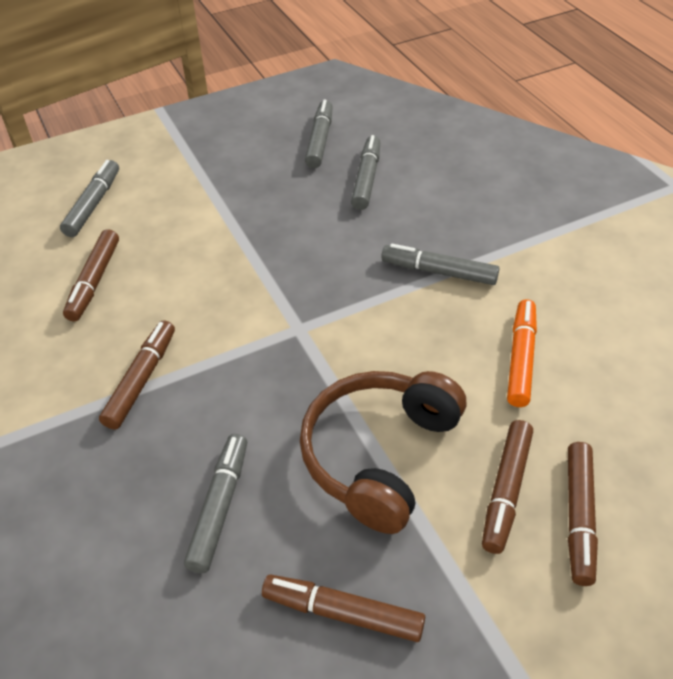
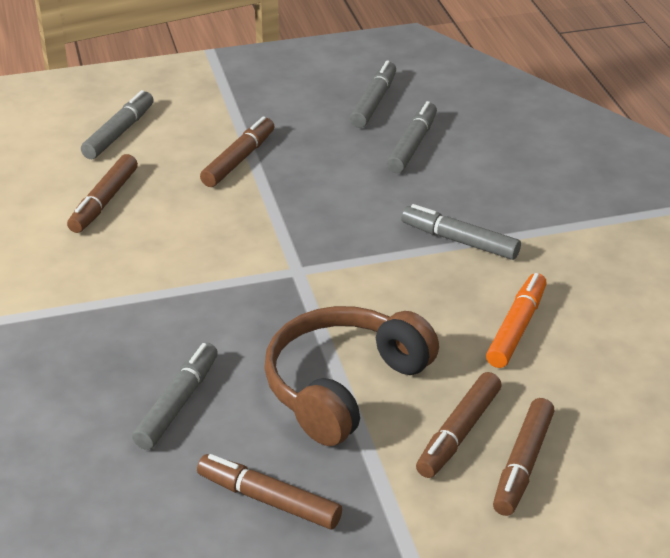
camera: 10 degrees right, 10 degrees down
brown marker [99,320,175,430] -> brown marker moved to [200,116,274,187]

